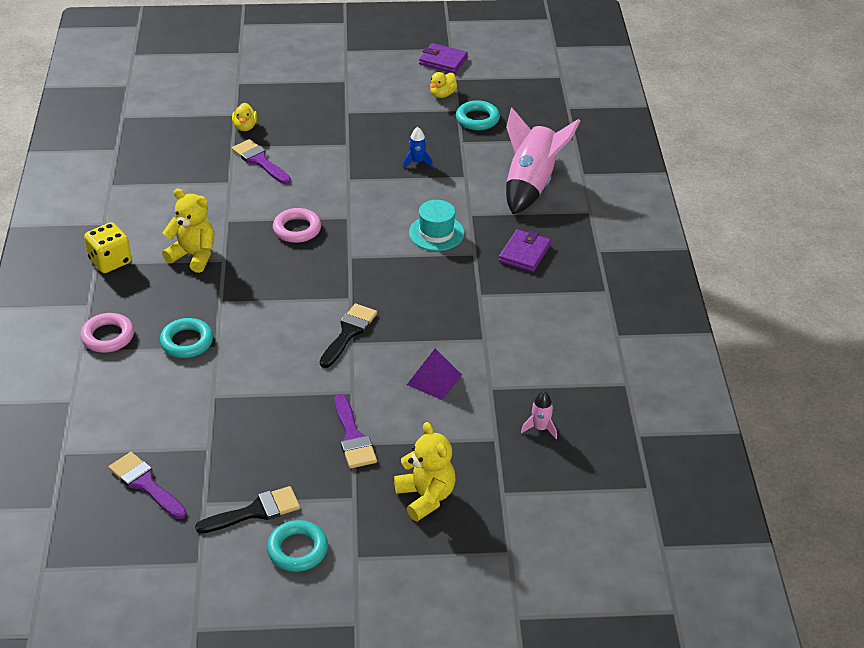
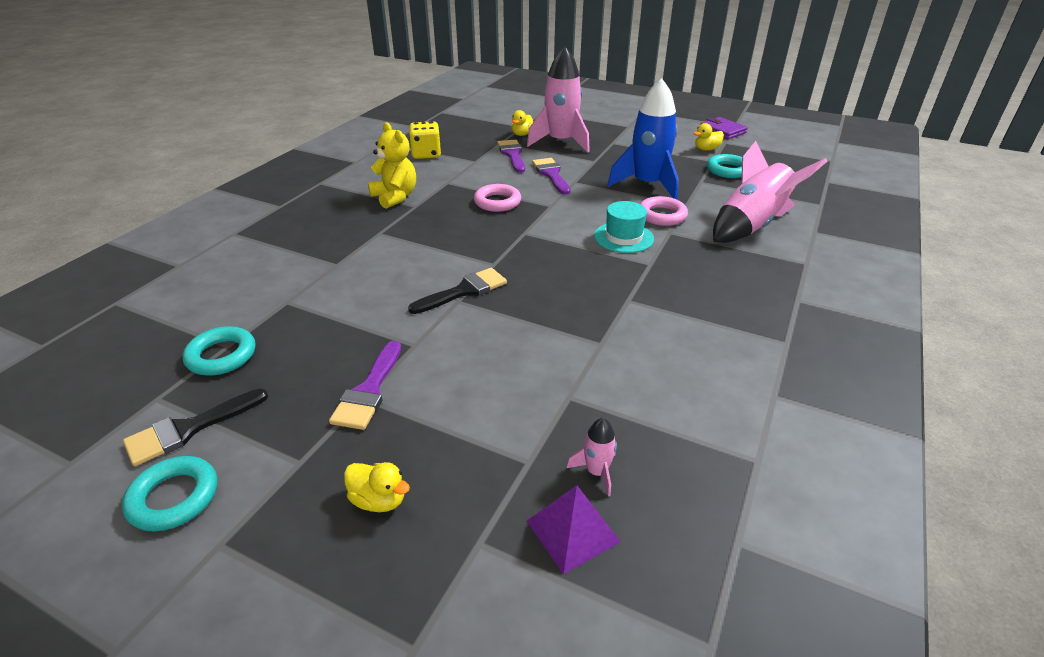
camera: 30 degrees right, 5 degrees down
pink ring [80,313,134,353] -> pink ring moved to [640,196,688,226]
yellow dice [84,222,132,273] -> yellow dice moved to [409,121,441,159]
purple brush [109,452,186,519] -> purple brush moved to [532,158,571,195]
turquoise ring [160,318,213,358] -> turquoise ring moved to [183,326,255,376]
black brush [195,486,300,534] -> black brush turned 135 degrees clockwise [123,389,268,466]
yellow teddy bear [394,422,456,521] -> yellow duck [344,462,410,512]
blue rocket [403,127,433,168] -> blue rocket [607,78,679,200], size x2.42
purple pyramid [407,348,462,400] -> purple pyramid moved to [527,485,621,575]
purple wallet [499,229,551,272] -> none
none -> pink rocket [527,46,590,153]

